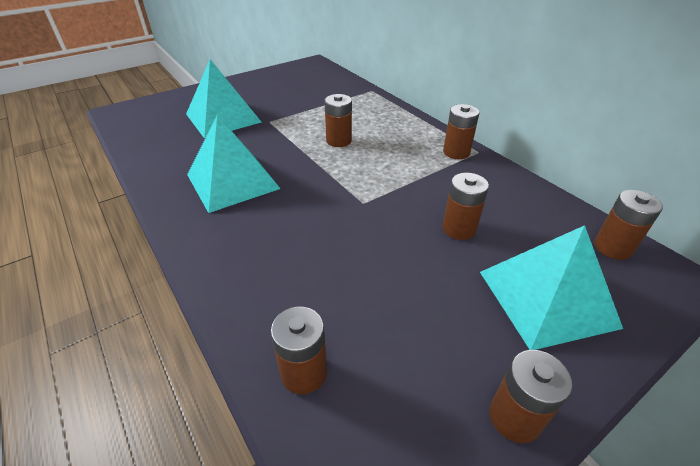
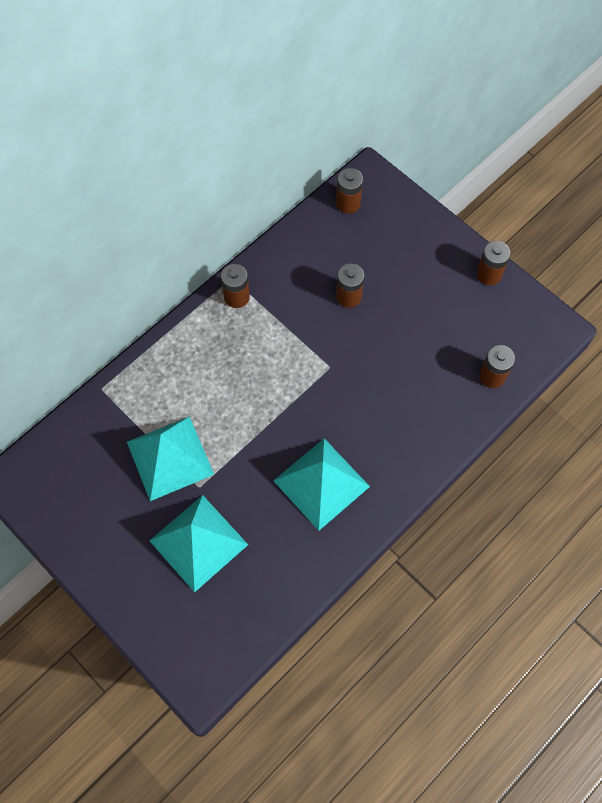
camera: 100 degrees left, 25 degrees up
brown battery [324,94,352,147] -> none
turquoise pyramid [480,225,623,350] -> turquoise pyramid moved to [127,416,214,501]

